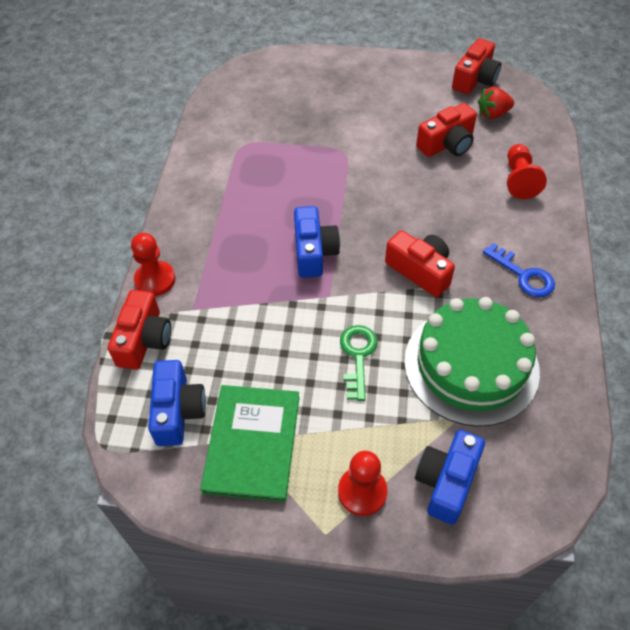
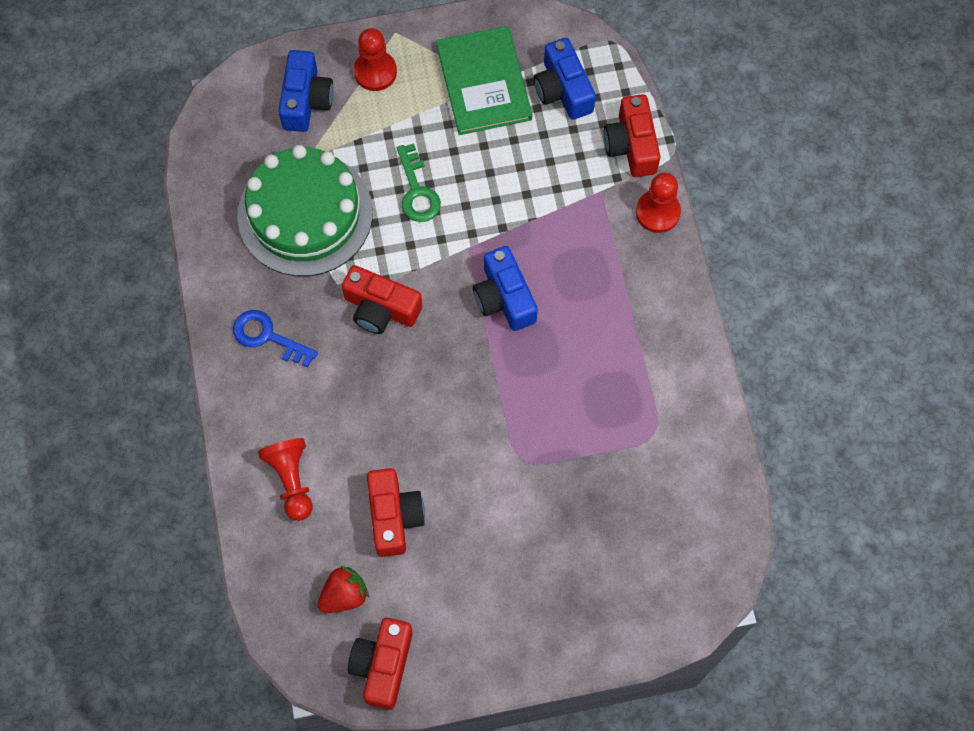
camera: 160 degrees right, 15 degrees up
red camera [416,103,477,157] -> red camera turned 135 degrees clockwise [367,468,425,557]

